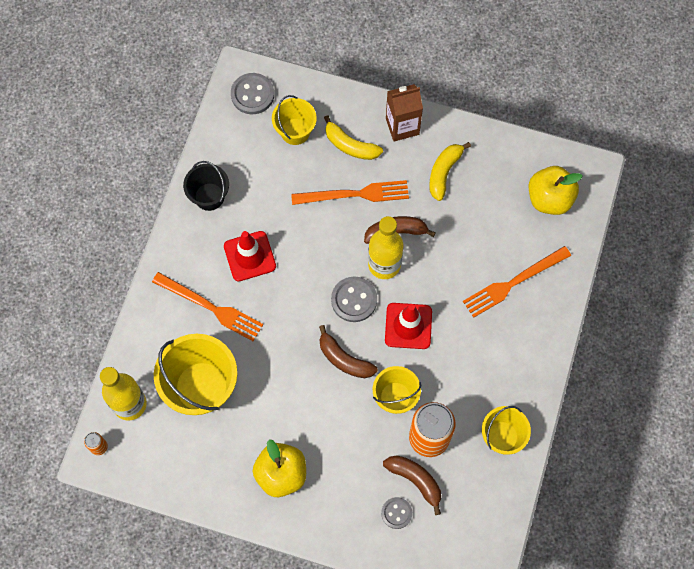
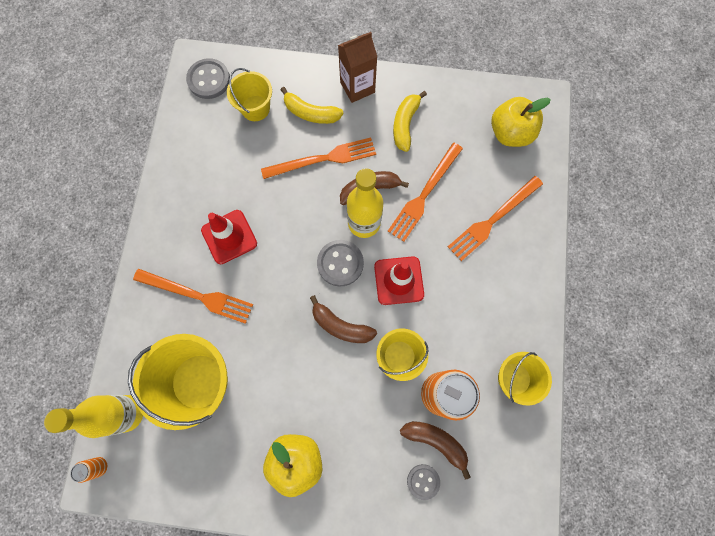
camera: 10 degrees left, 5 degrees up
black bucket [183,161,229,211] -> none
none -> orange fork [388,143,463,242]

